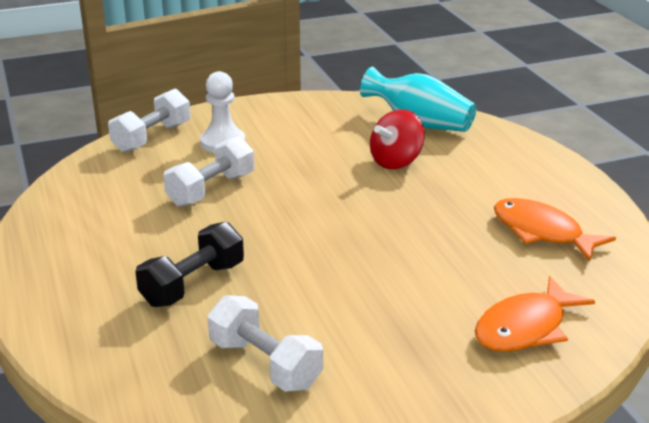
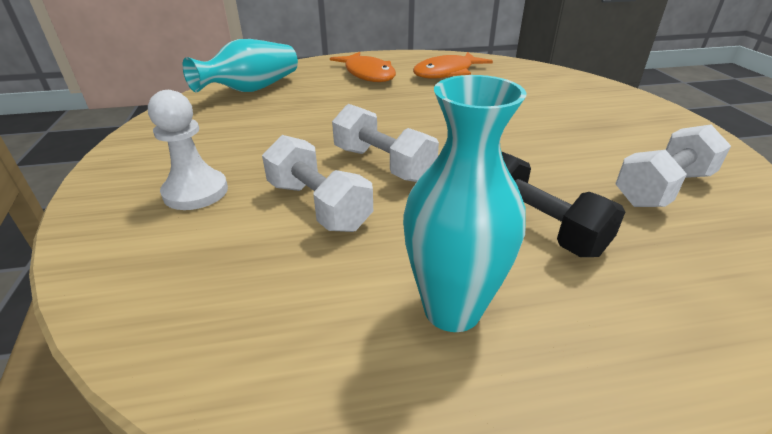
camera: 80 degrees left, 5 degrees up
white dumbbell [108,89,191,153] -> white dumbbell moved to [332,104,439,182]
red spinning top [370,109,425,170] -> none
orange fish [475,276,595,352] -> orange fish moved to [330,52,396,82]
none -> turquoise vase [403,75,526,332]

